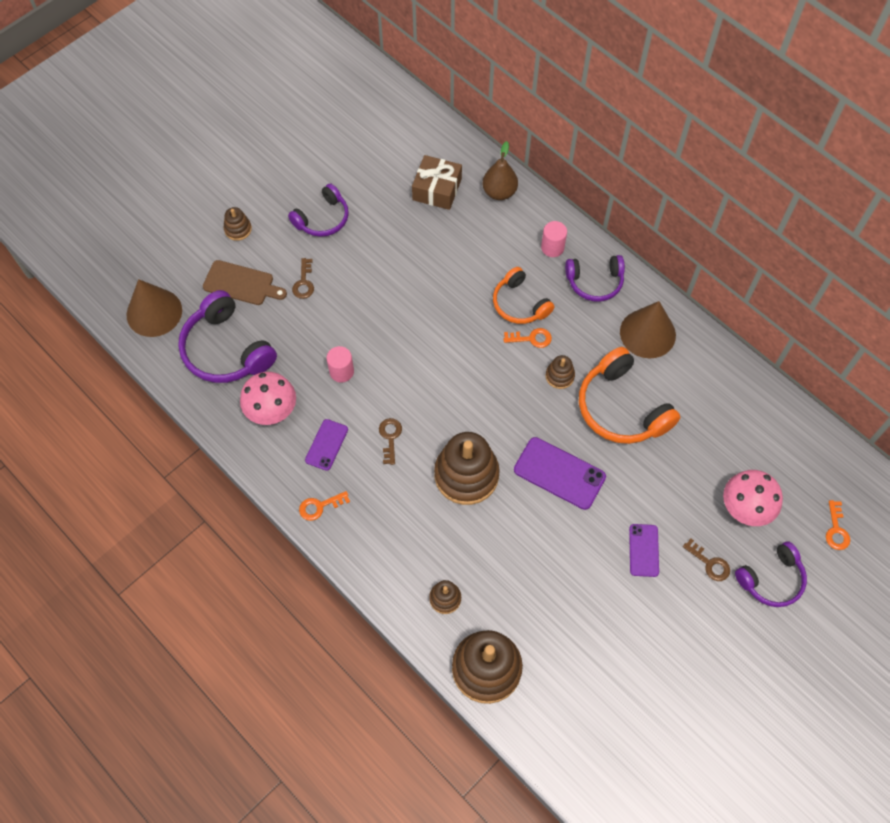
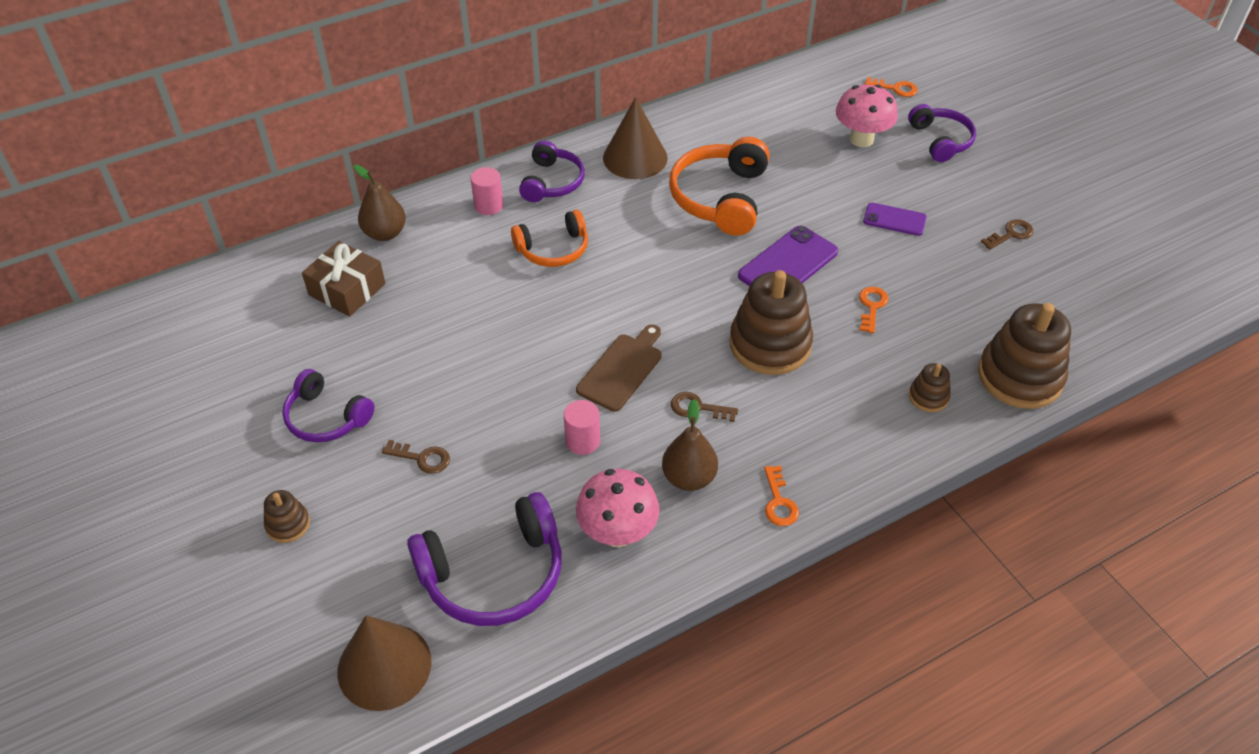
camera: 75 degrees left, 15 degrees down
brown cutting board [203,260,287,305] -> brown cutting board moved to [576,324,662,412]
purple headphones [288,183,349,237] -> purple headphones turned 150 degrees clockwise [282,369,375,442]
purple phone [305,419,348,471] -> brown pear [662,399,718,491]
orange key [504,328,552,348] -> orange key moved to [859,287,888,333]
brown stacking toy [546,355,575,389] -> none
orange headphones [579,347,680,444] -> orange headphones turned 120 degrees clockwise [669,137,770,236]
brown key [683,538,730,581] -> brown key moved to [981,219,1033,250]

